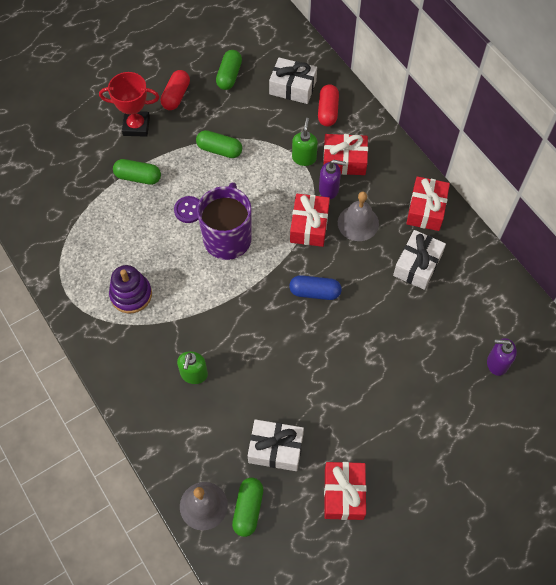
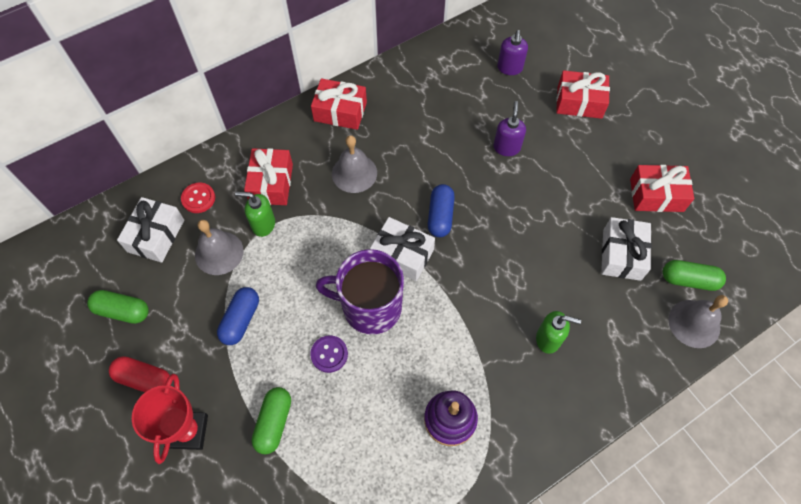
camera: 90 degrees left, 0 degrees up
green capsule [196,130,242,158] -> blue capsule [217,287,259,345]
red gift [290,194,330,247] -> red gift moved to [556,70,610,119]
red capsule [318,84,339,126] -> red button [181,183,215,213]
purple soap dispenser [319,160,346,199] -> purple soap dispenser moved to [493,101,526,156]
white gift [393,230,446,290] -> white gift moved to [370,217,435,281]
none -> grey bell [195,220,244,275]

